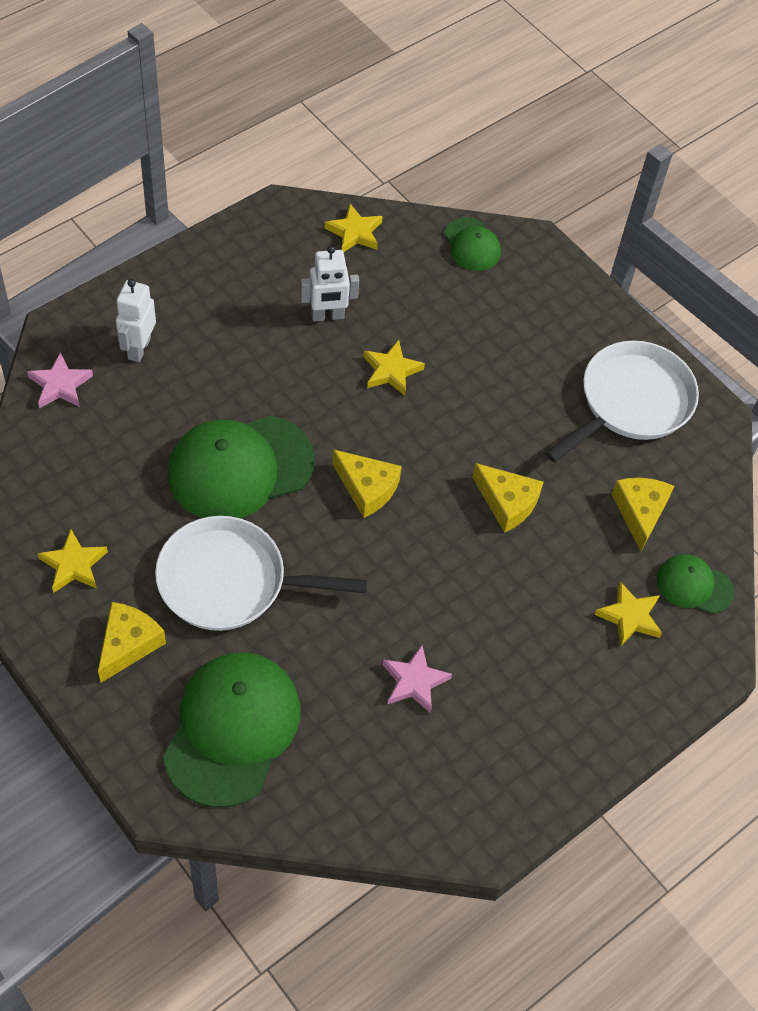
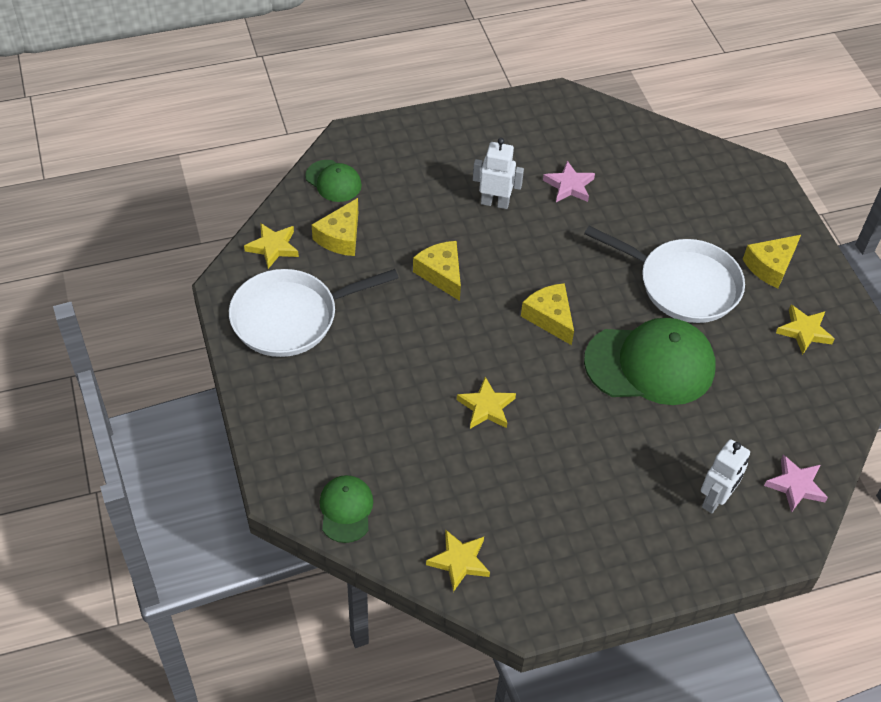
camera: 155 degrees left, 5 degrees down
green cap [163,652,301,808] -> none
white robot [300,246,359,321] -> white robot moved to [473,138,524,209]
yellow star [594,582,662,647] -> yellow star moved to [244,223,299,269]

